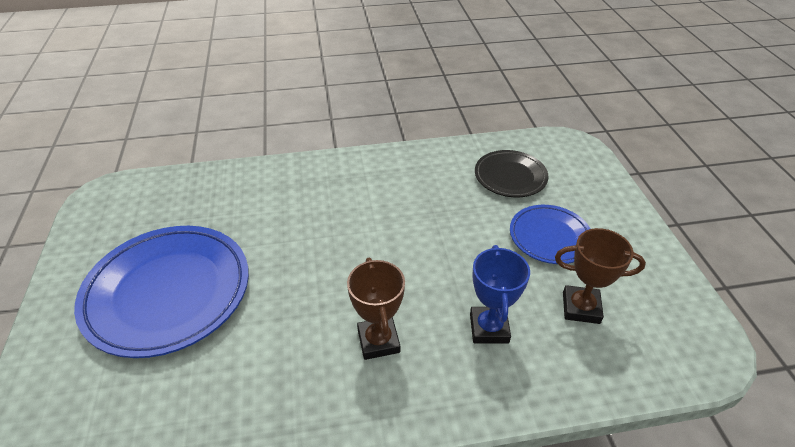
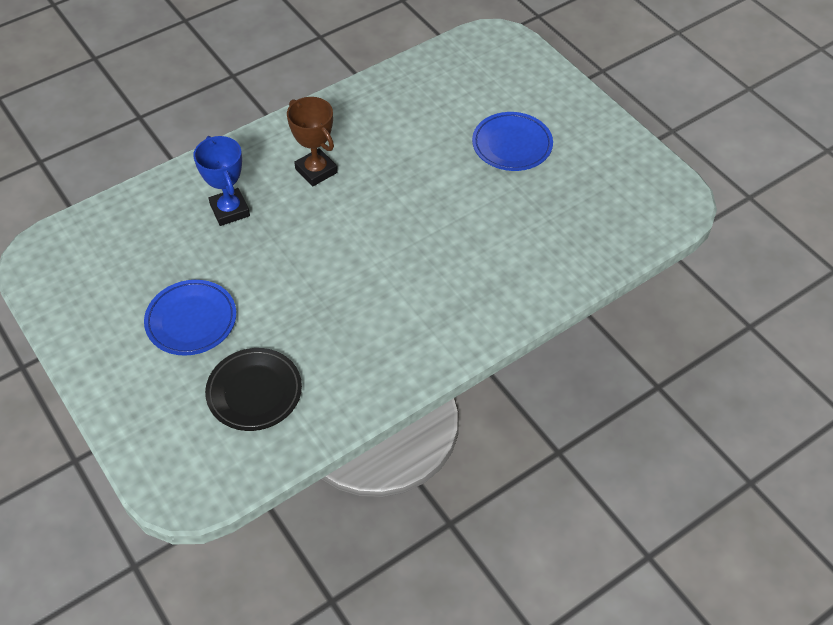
camera: 155 degrees right, 10 degrees up
blue plate [74,226,249,358] -> blue plate [472,112,553,171], size x0.55
brown trophy [555,228,646,324] -> none

